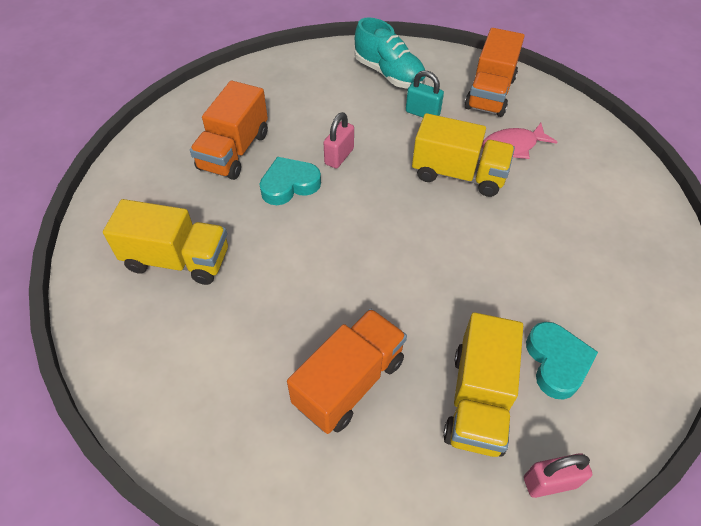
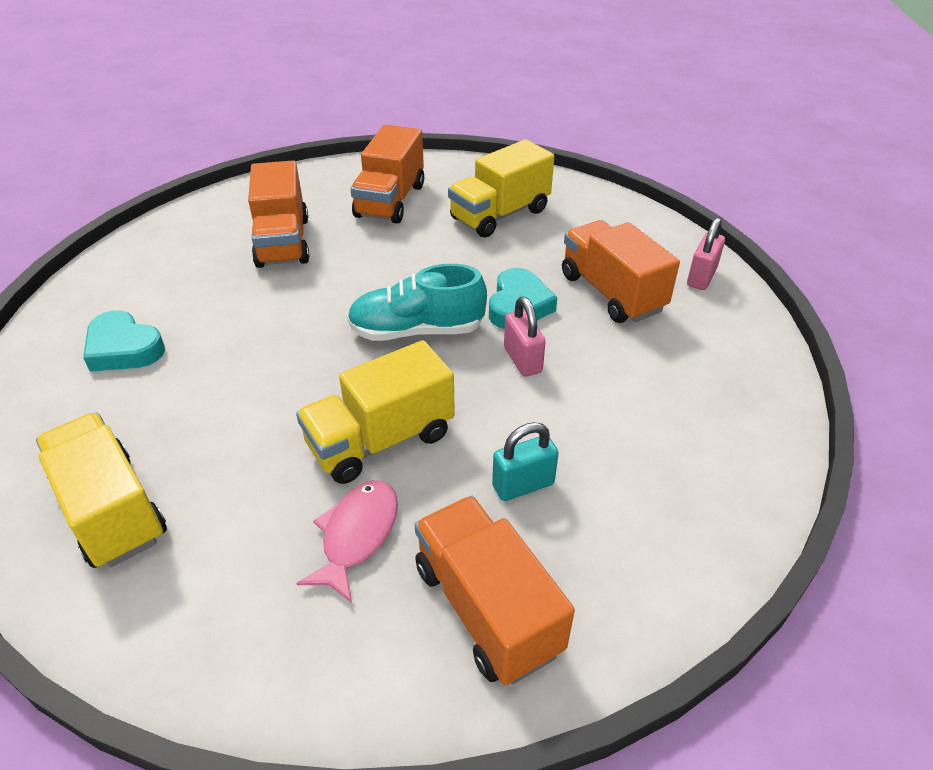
camera: 130 degrees right, 10 degrees down
turquoise shoe [355,17,426,88] -> turquoise shoe moved to [347,264,487,341]
yellow truck [443,312,523,457] -> yellow truck moved to [36,413,167,568]
pink padlock [524,453,592,498] -> pink padlock moved to [687,217,725,290]
none -> orange truck [350,124,424,224]

